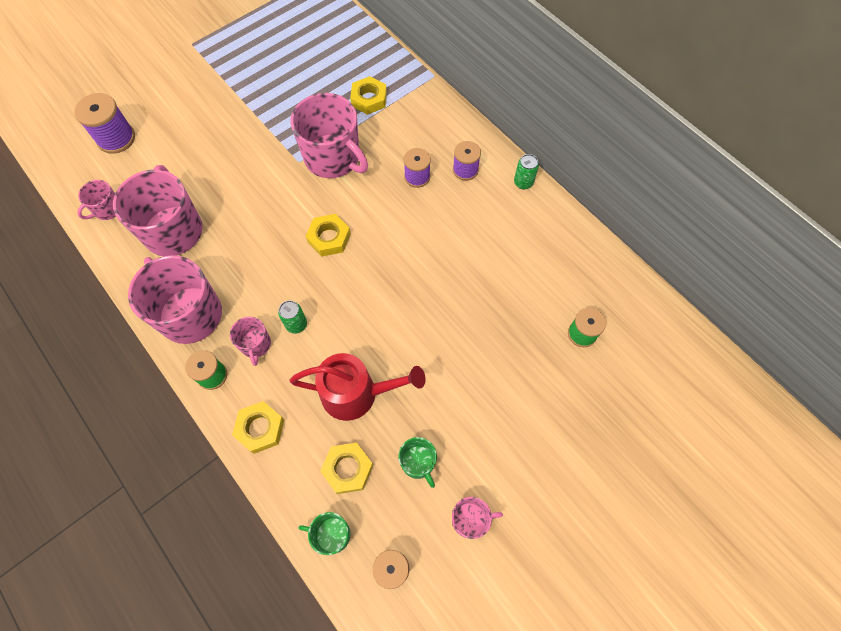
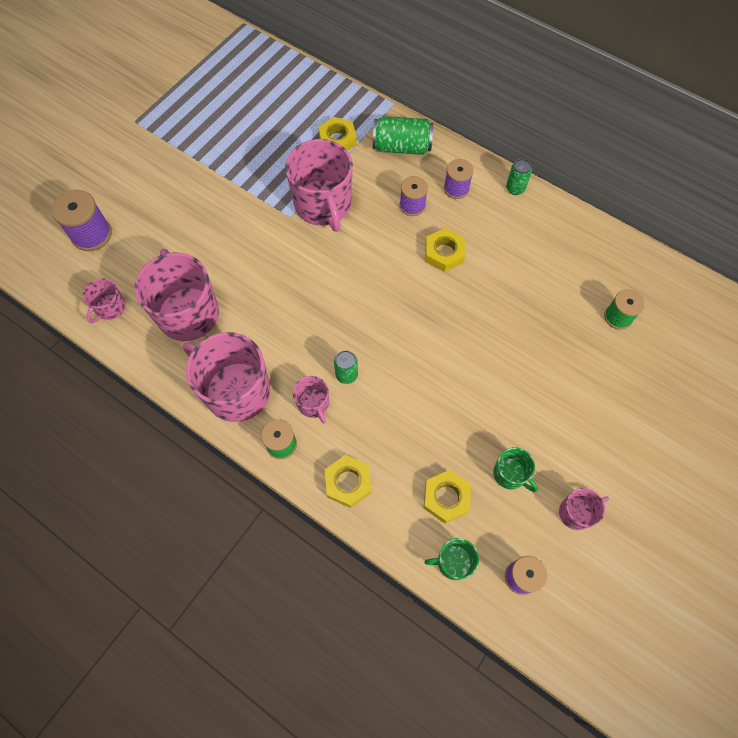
camera: 15 degrees left, 0 degrees up
pink mug [290,93,368,178] -> pink mug turned 45 degrees clockwise [285,139,353,232]
red watering can [290,353,426,421] -> none
yellow nut [306,214,351,257] -> yellow nut moved to [426,228,465,272]
none -> green can [373,116,433,155]

